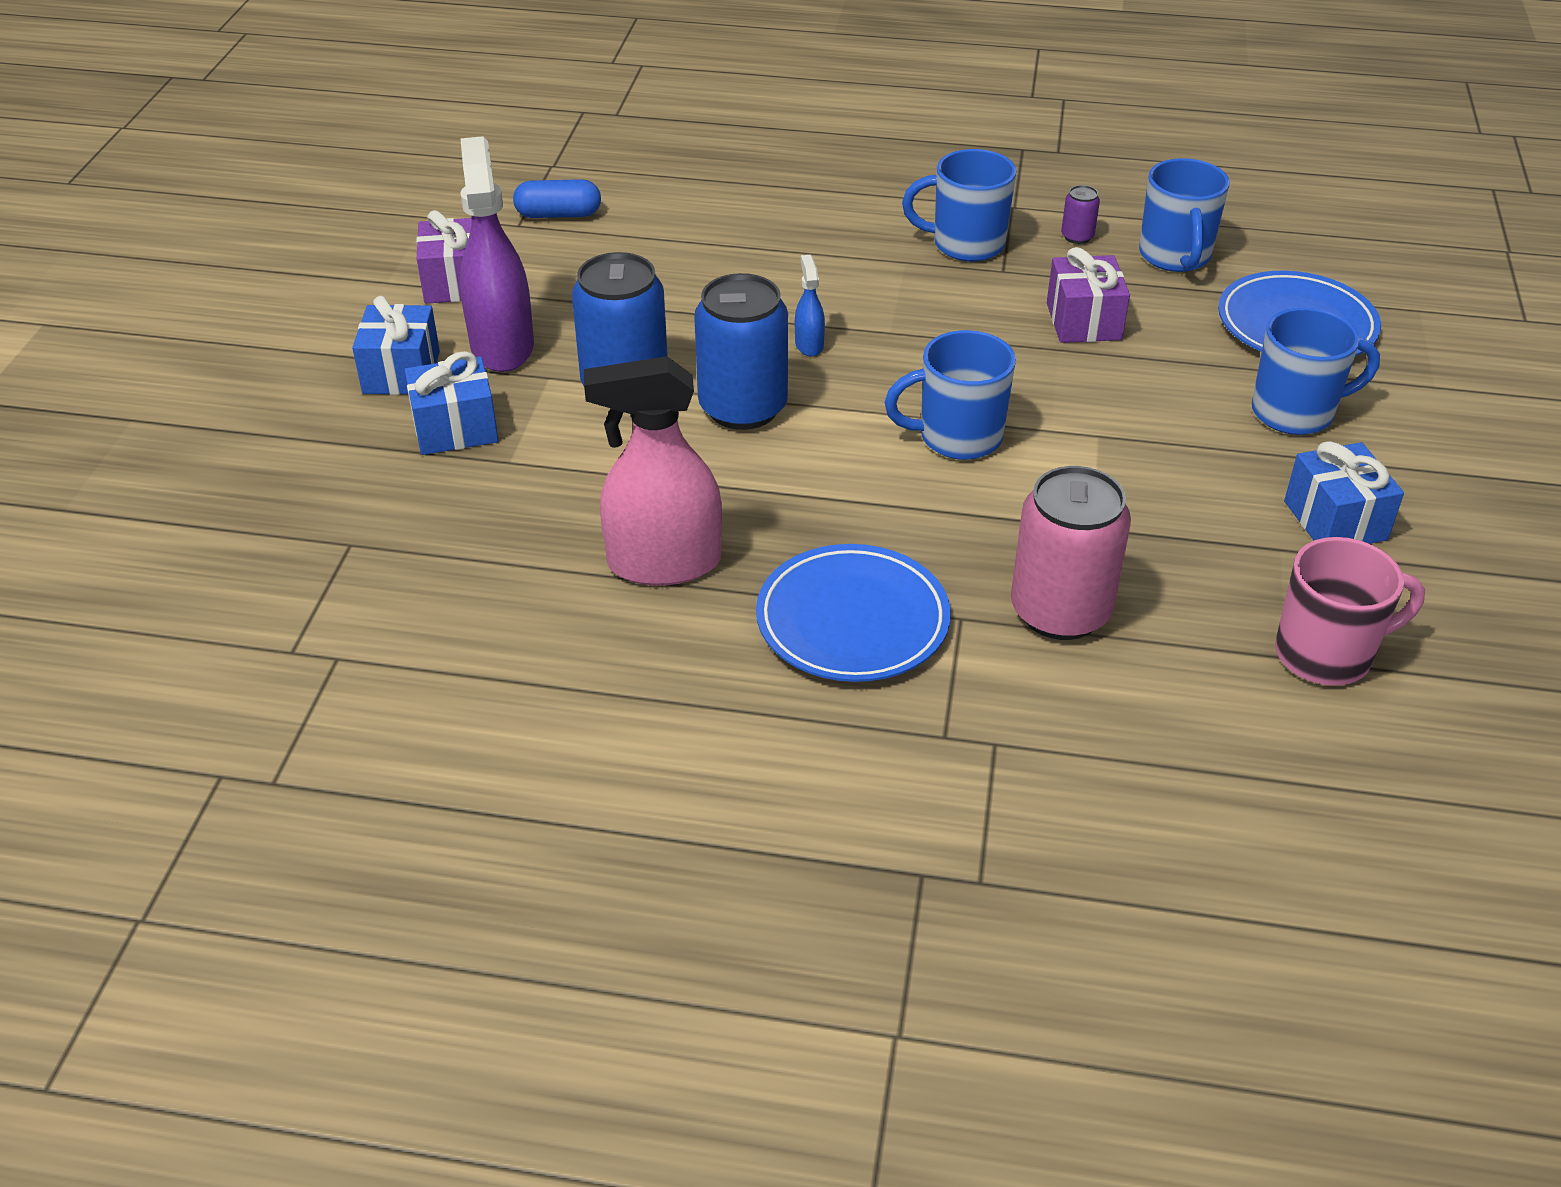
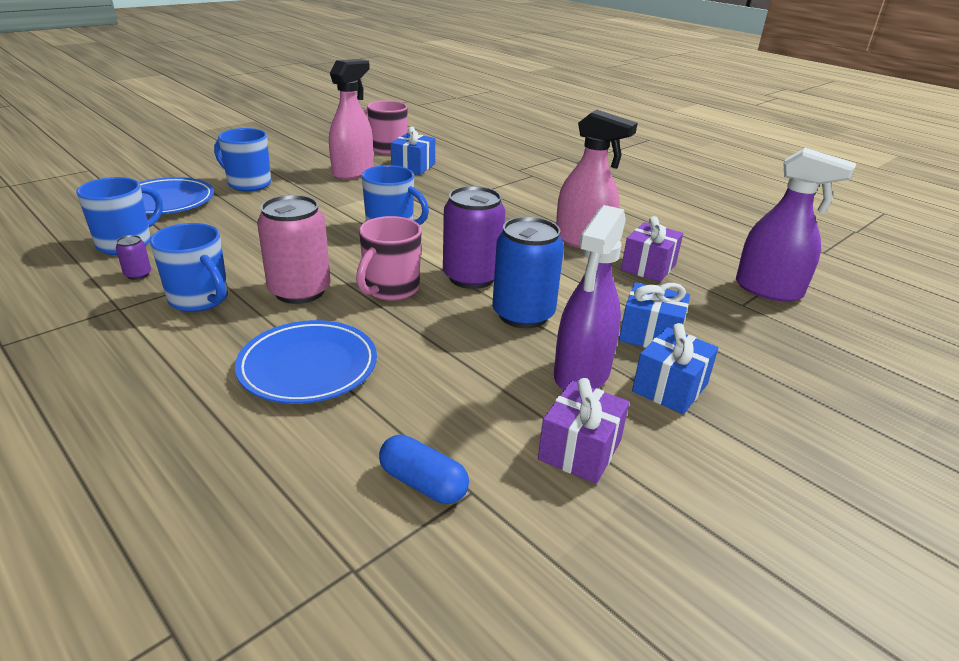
camera: 145 degrees left, 10 degrees down
blue can [694,273,788,430] -> purple can [443,186,505,289]
blue plate [756,544,951,682] -> blue plate moved to [235,320,377,404]
blue spray bottle [795,255,825,356] -> pink mug [356,216,422,301]
pink can [1011,466,1131,640] -> pink can moved to [257,195,331,304]
purple gift [1047,247,1130,343] -> purple gift moved to [621,216,683,282]
blue gift [1284,441,1404,544] -> blue gift moved to [391,127,435,175]
none -> pink spray bottle [329,59,373,180]
none -> purple spray bottle [736,148,856,302]

